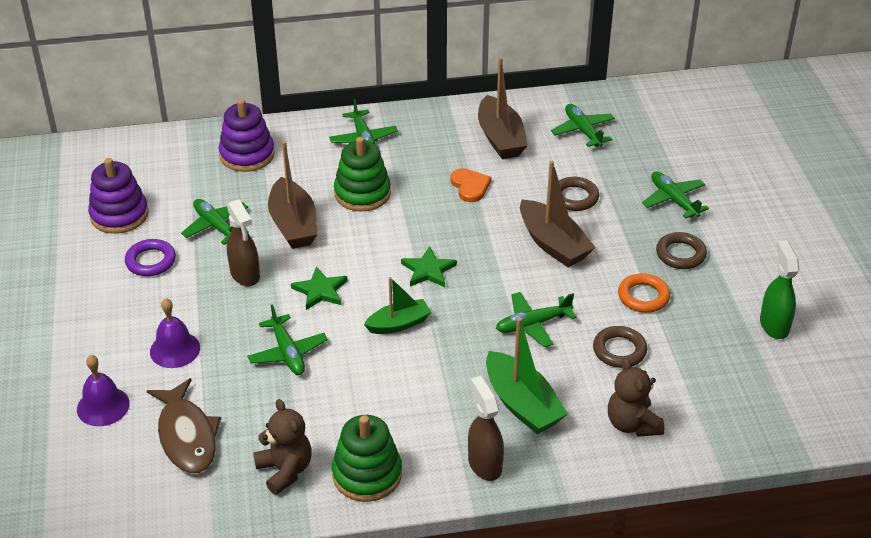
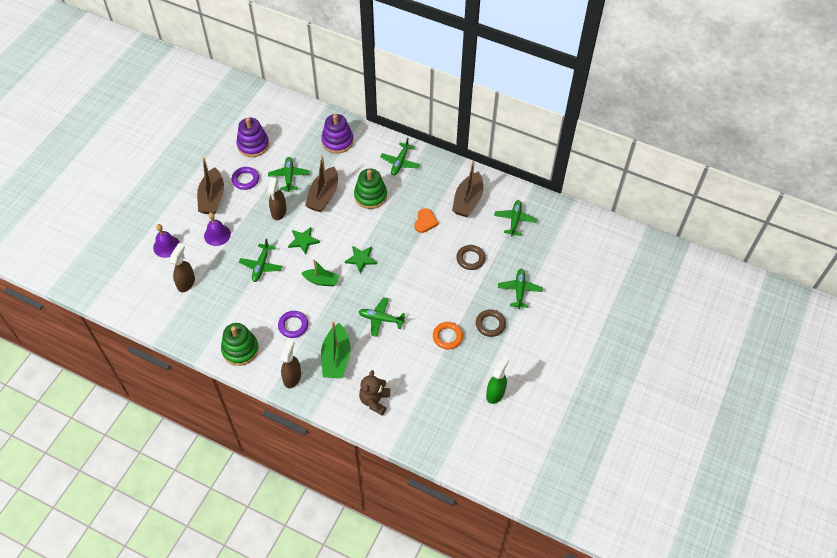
camera: 35 degrees right, 15 degrees up
brown fish [147,378,221,474] -> brown spray bottle [170,243,195,292]
brown teddy bear [253,399,312,495] -> none
brown boat [520,161,596,267] -> brown boat moved to [197,157,224,214]
brown ring [593,326,647,368] -> none
none -> purple ring [278,311,308,338]

